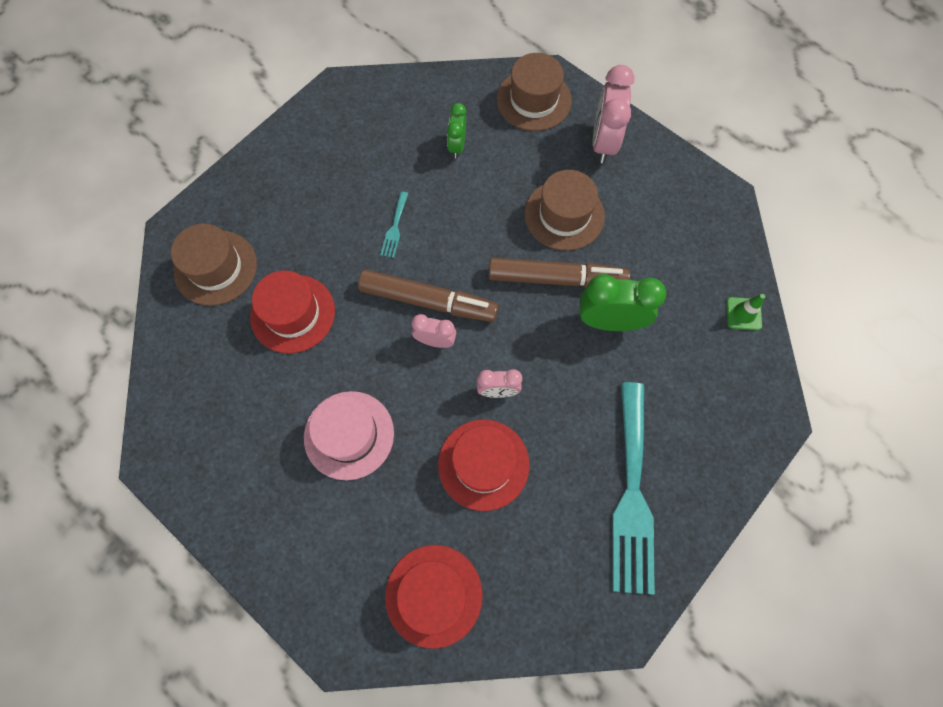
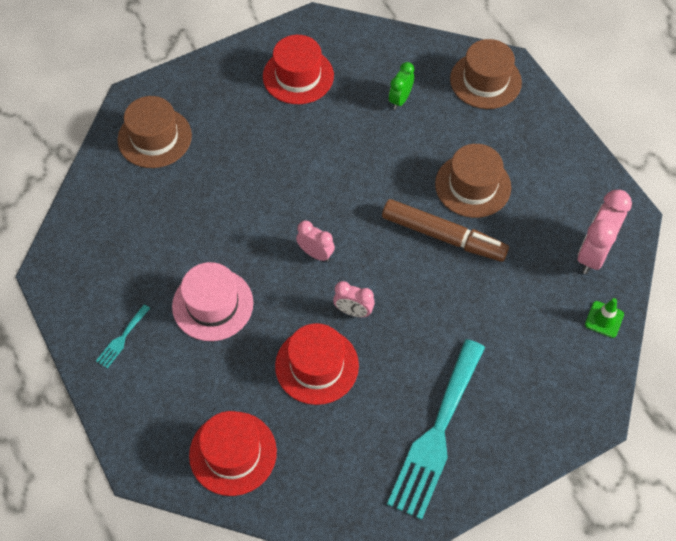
camera: 20 degrees right, 10 degrees down
red hat [250,270,335,353] -> red hat moved to [263,35,334,104]
brown marker [358,270,499,322] -> none
turquoise fork [380,191,409,258] -> turquoise fork moved to [96,304,151,368]
green clock [580,274,666,331] -> none
pink clock [592,65,635,163] -> pink clock moved to [578,190,632,274]

